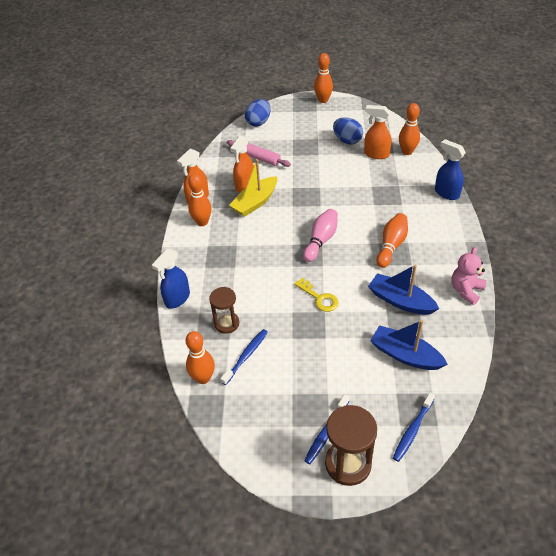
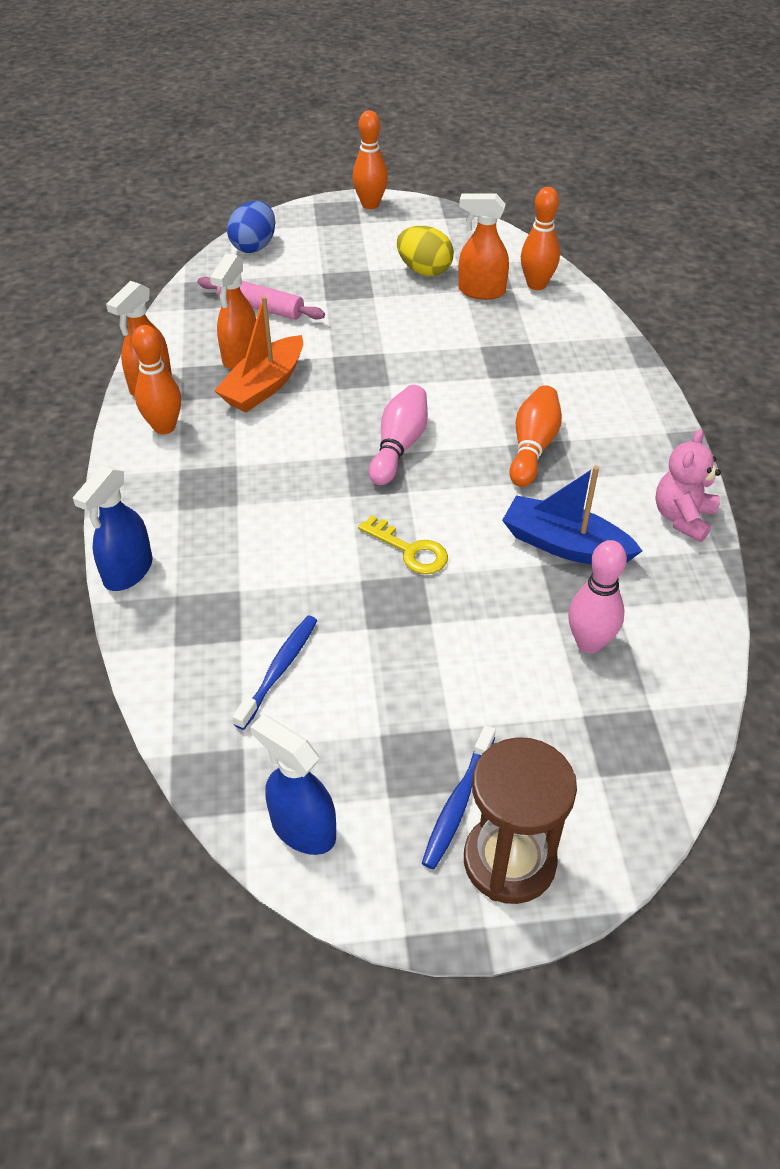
camera: 10 degrees left, 0 degrees up
orange bowling pin [186,331,215,384] -> none
brown hourglass [209,287,239,334] -> none
yellow boat [229,159,277,217] -> orange boat [214,296,303,412]
blue egg [333,117,363,144] -> yellow egg [397,226,454,276]
blue boat [370,320,448,370] -> pink bowling pin [568,540,627,653]
blue toothbrush [393,393,435,462] -> none
blue spray bottle [435,139,466,200] -> blue spray bottle moved to [250,714,336,855]

